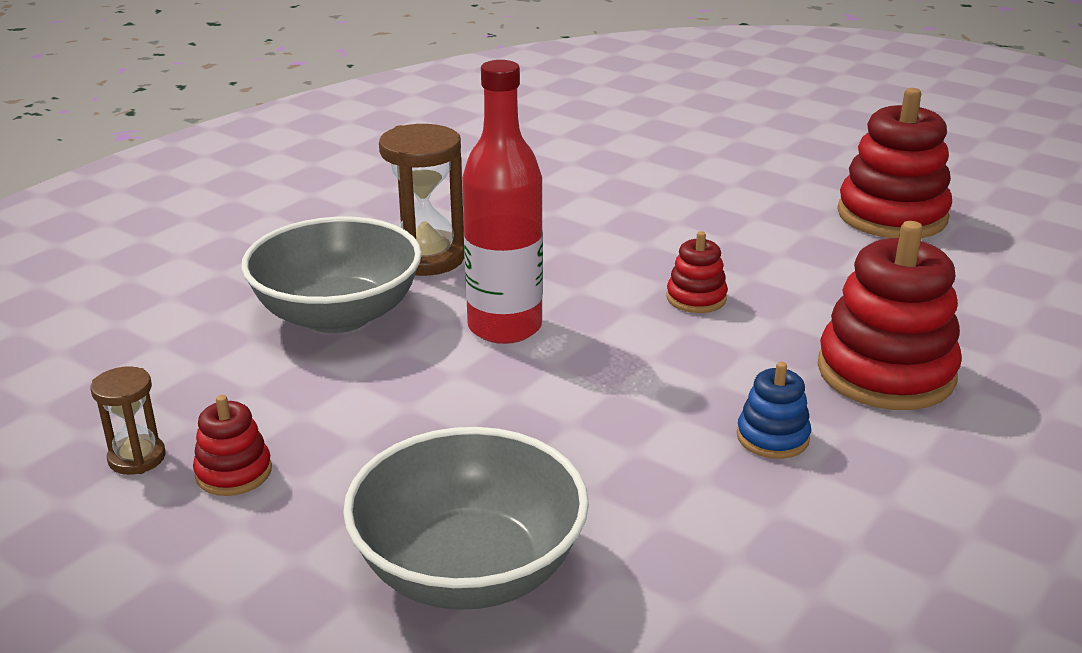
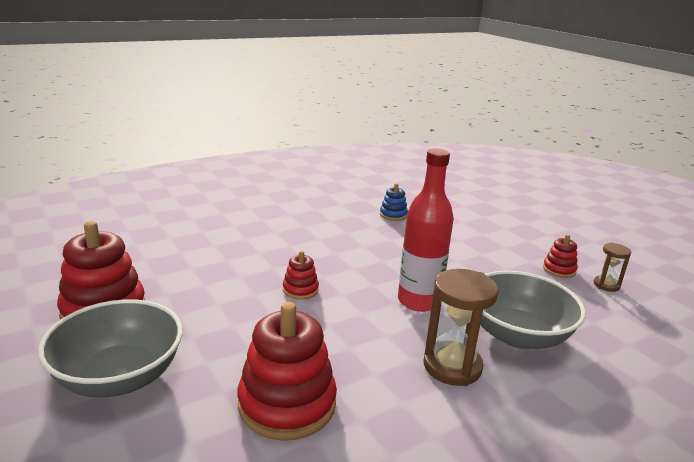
camera: 160 degrees left, 5 degrees down
grey bowl [343,427,589,610] -> grey bowl moved to [38,299,183,397]
blue stacking toy [737,362,811,459] -> blue stacking toy moved to [380,183,408,221]
red stacking toy [818,221,962,410] -> red stacking toy moved to [237,302,337,441]

